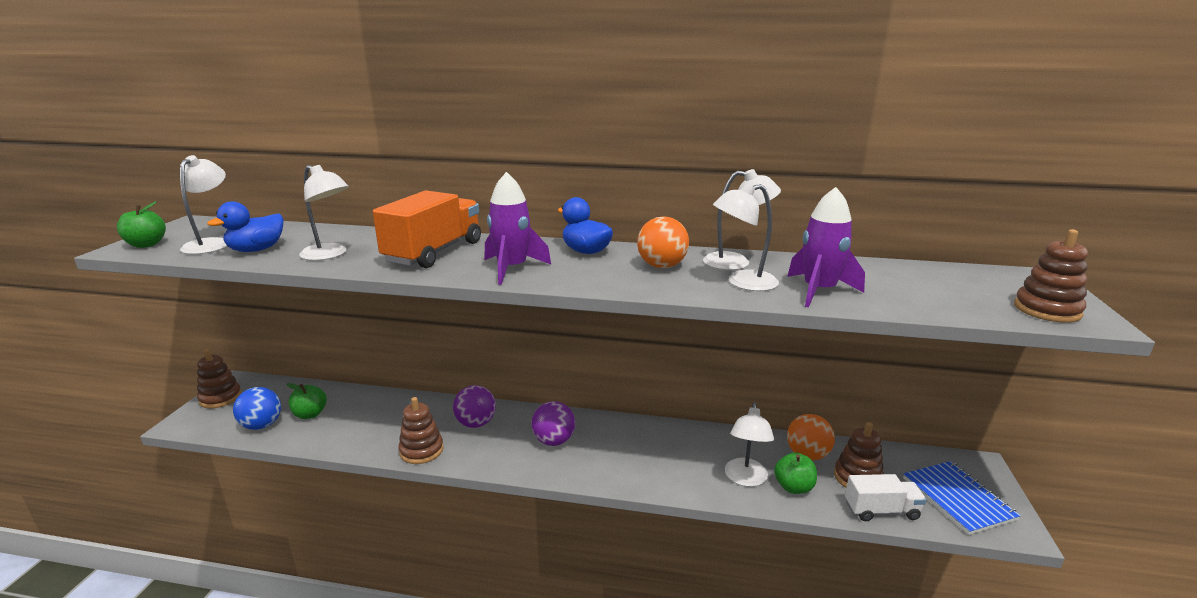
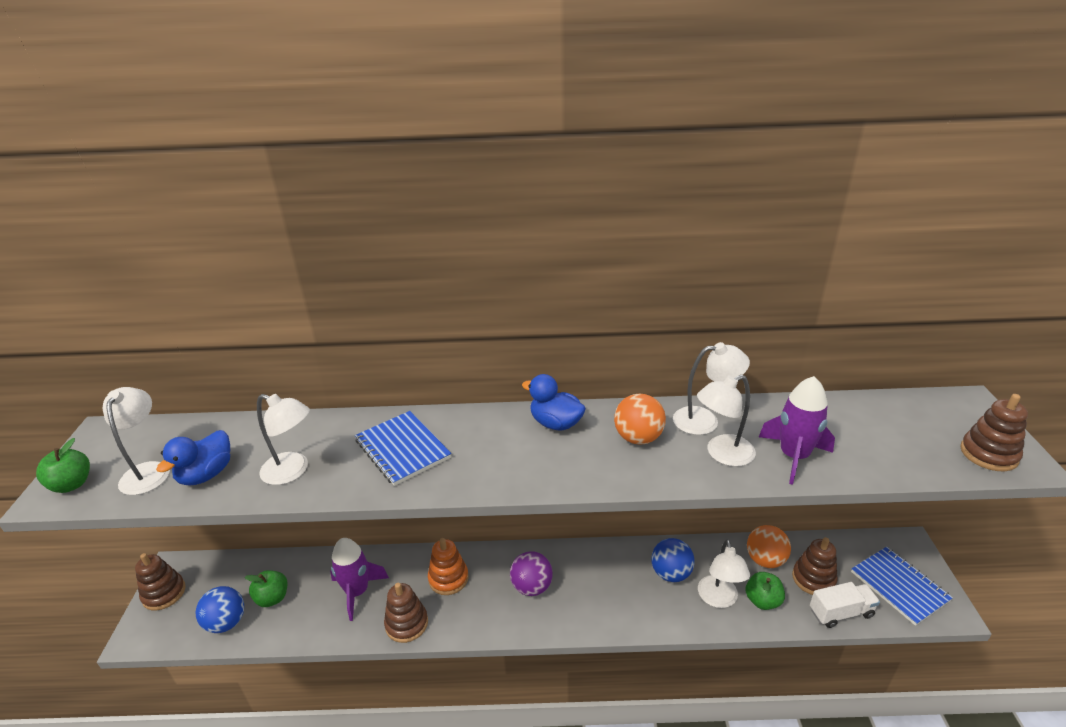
camera: 10 degrees left, 10 degrees up
orange truck [373,190,481,268] -> blue notebook [355,411,452,486]
purple ball [453,385,496,428] -> orange stacking toy [428,538,469,595]
purple rocket [485,172,551,285] -> purple rocket moved to [330,538,389,621]
none -> blue ball [651,538,695,582]

